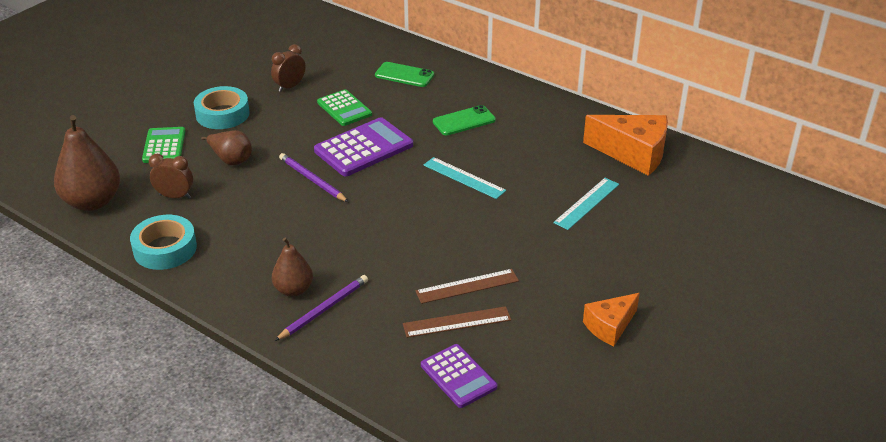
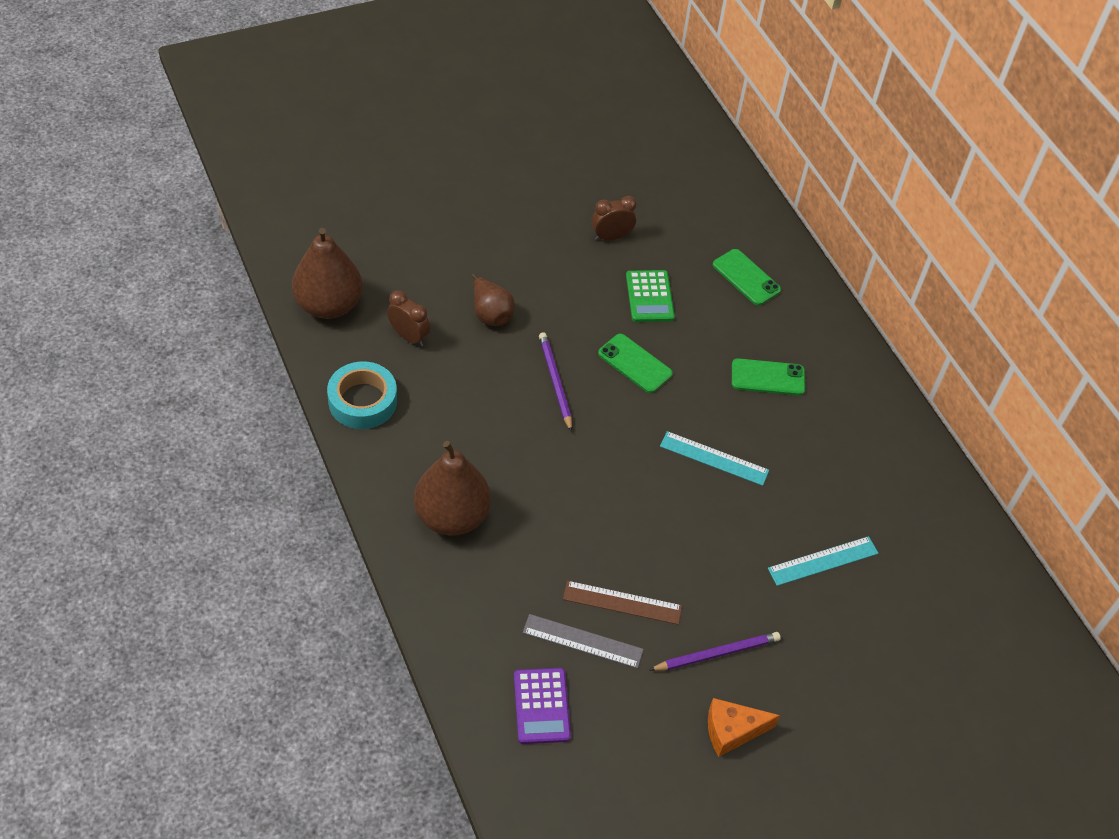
camera: 25 degrees right, 15 degrees up
green calculator [142,127,185,163] -> none
turquoise tape [194,86,249,129] -> none
brown pear [272,238,313,297] -> brown pear [414,441,491,536], size x1.69
purple pencil [275,275,368,341] -> purple pencil moved to [649,632,781,671]
purple calculator [314,117,413,176] -> green phone [598,334,673,393]
brown ruler [403,306,511,338] -> grey ruler [523,614,644,669]
turquoise ruler [423,157,506,199] -> turquoise ruler turned 45 degrees counterclockwise [660,431,769,486]
orange cheese [583,115,668,176] -> none

